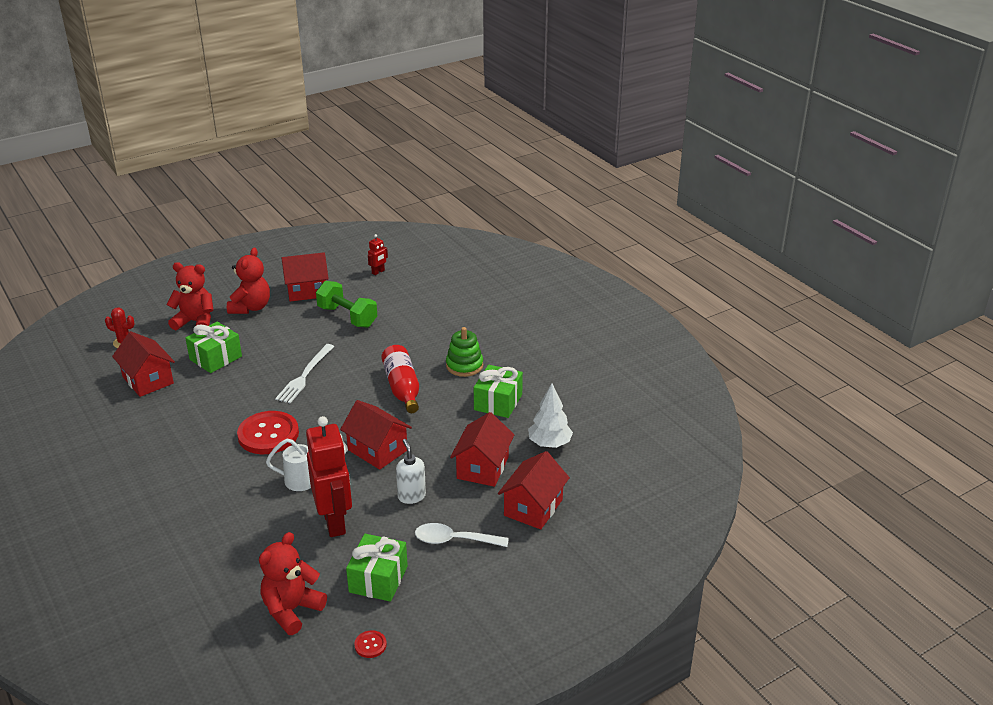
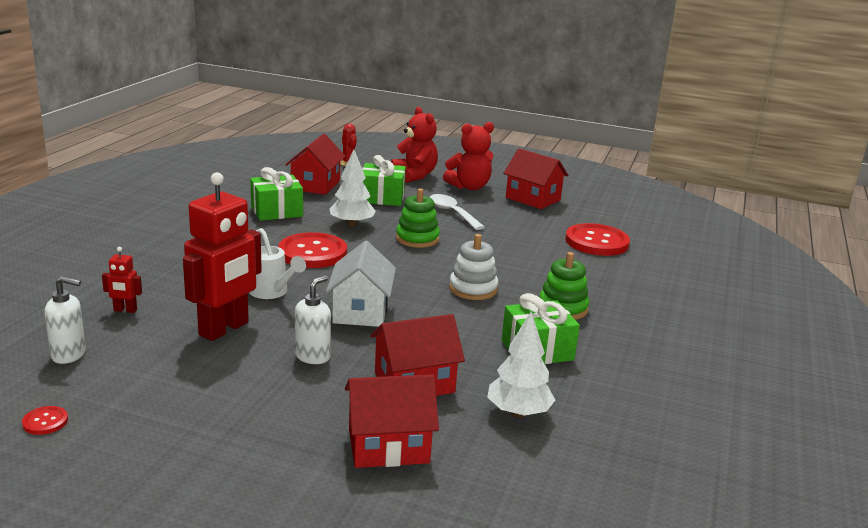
camera: 50 degrees right, 10 degrees down
red teddy bear [259,532,327,635] -> white soap dispenser [44,276,86,364]
white fork [275,344,334,403] -> green stacking toy [396,188,440,248]
green dumbbell [316,281,377,327] -> none
red house [340,400,412,470] -> white house [326,241,396,327]
green gift [346,534,408,602] -> green gift moved to [250,167,303,221]
red robot [368,234,388,275] -> red robot moved to [102,247,142,313]
red bottle [381,345,419,413] -> white stacking toy [449,234,498,300]
white spoon [415,523,509,547] -> white spoon moved to [430,194,484,230]
none -> white tree [330,149,376,227]
none -> red button [565,223,630,256]

